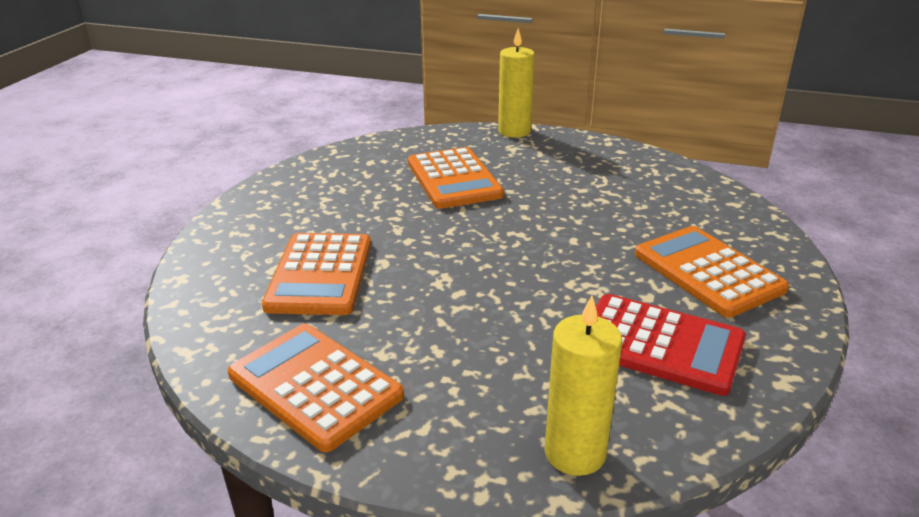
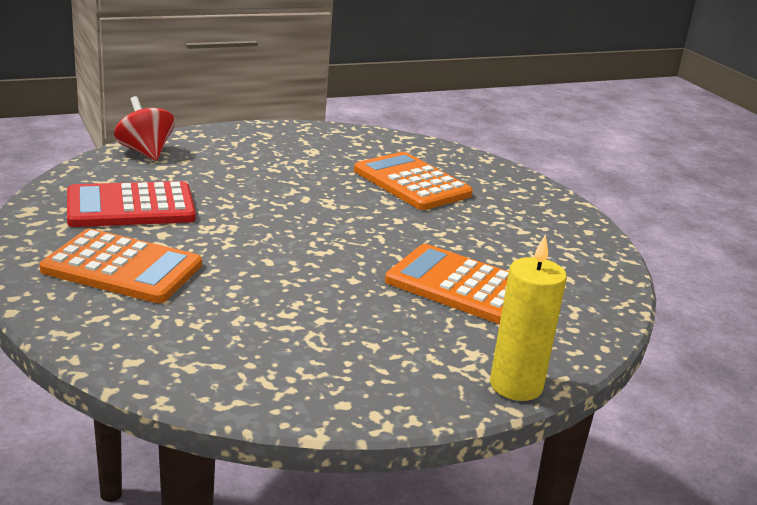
camera: 135 degrees right, 5 degrees down
orange calculator [228,324,404,452] -> none
yellow candle [545,296,622,476] -> red spinning top [114,96,175,161]

